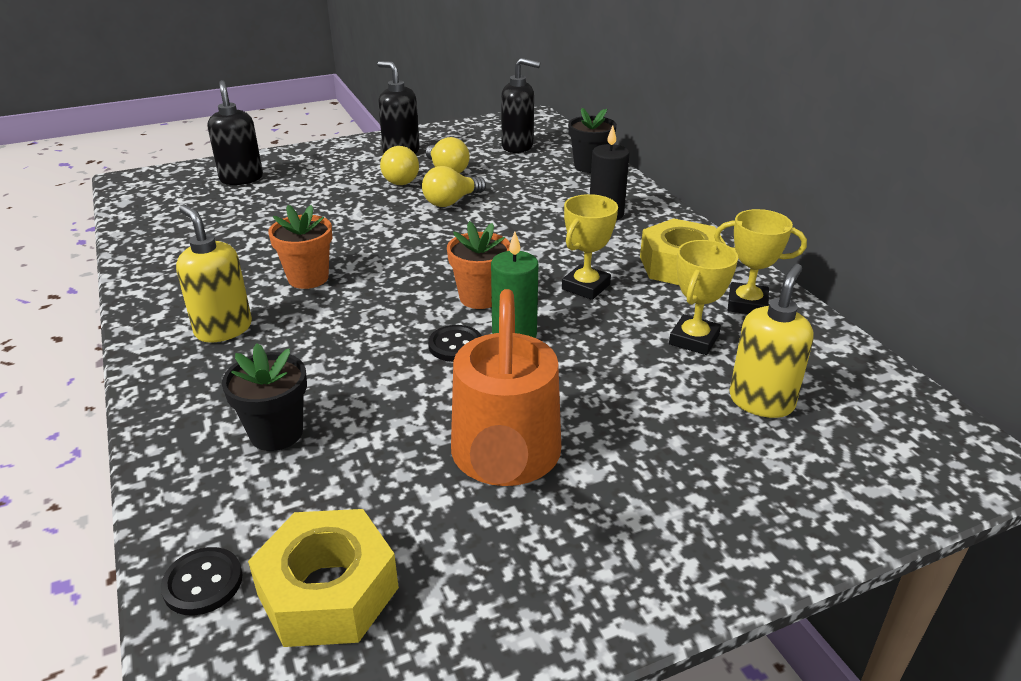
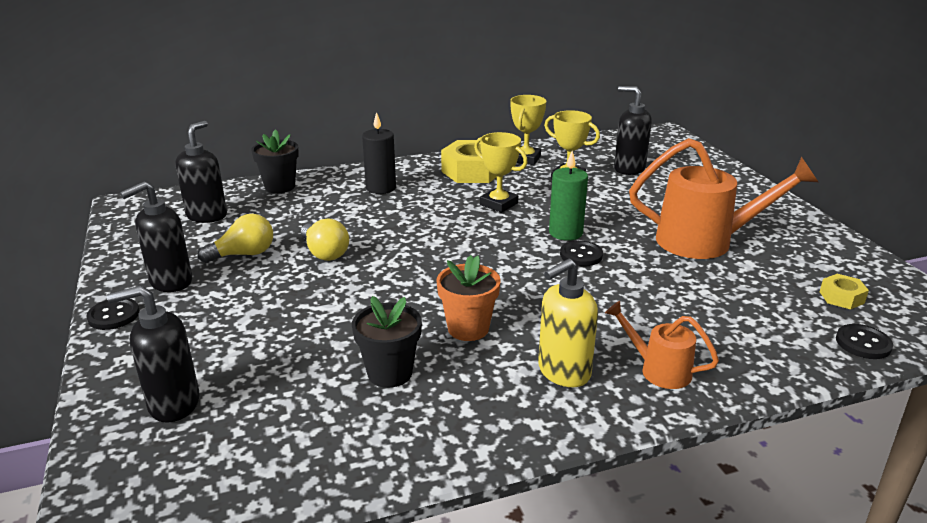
camera: 85 degrees left, 5 degrees down
black flower pot [222,343,307,451] -> black flower pot moved to [352,296,422,388]
yellow nut [248,509,399,647] -> yellow nut [820,274,869,310], size x0.50
yellow light bulb [380,146,419,185] -> none
orange flower pot [447,221,510,309] -> none
yellow soap dispenser [729,264,814,418] -> black soap dispenser [614,86,652,175]
none -> black button [86,299,140,330]
none -> orange watering can [605,301,719,389]

